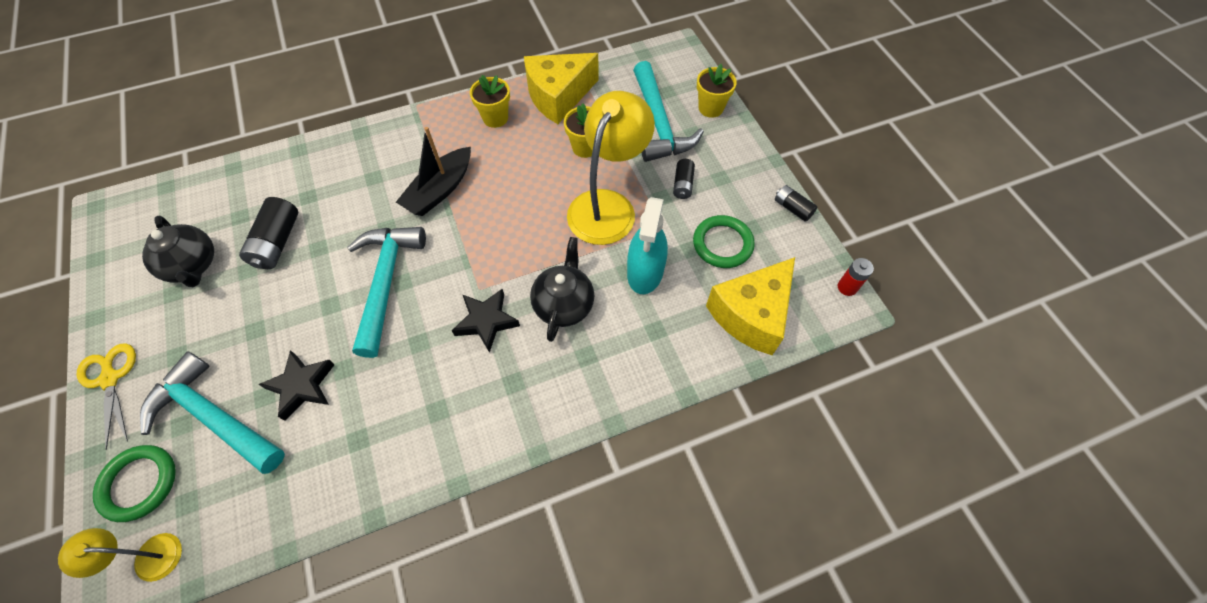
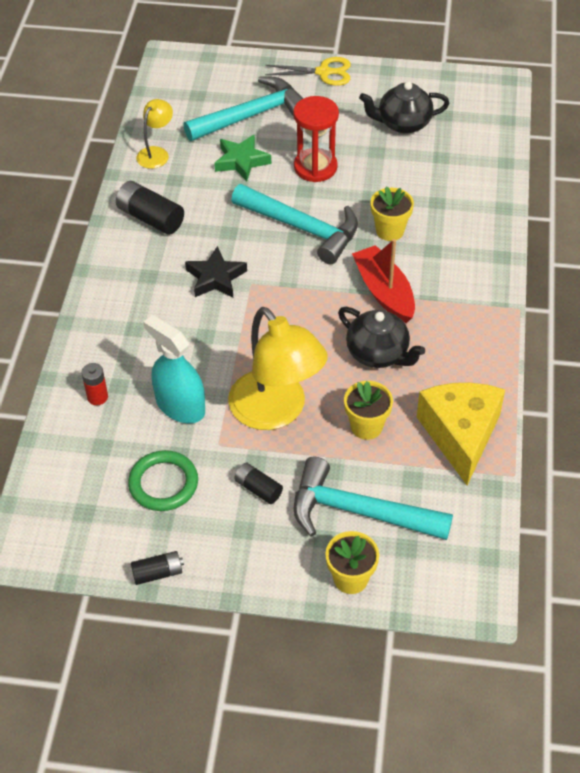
camera: 120 degrees right, 10 degrees down
yellow lamp [58,528,182,582] -> yellow lamp moved to [136,99,173,169]
green ring [93,445,176,522] -> none
black battery [239,197,298,269] -> black battery moved to [116,181,184,235]
black star [258,350,335,421] -> green star [214,134,271,181]
black boat [396,127,471,216] -> red boat [352,239,415,323]
yellow flower pot [470,75,510,128] -> yellow flower pot moved to [370,187,414,241]
black teapot [530,237,595,342] -> black teapot moved to [338,307,425,368]
yellow cheese [706,257,795,355] -> none
red battery [838,258,874,296] -> red battery moved to [82,363,108,405]
none -> red hourglass [293,96,339,182]

